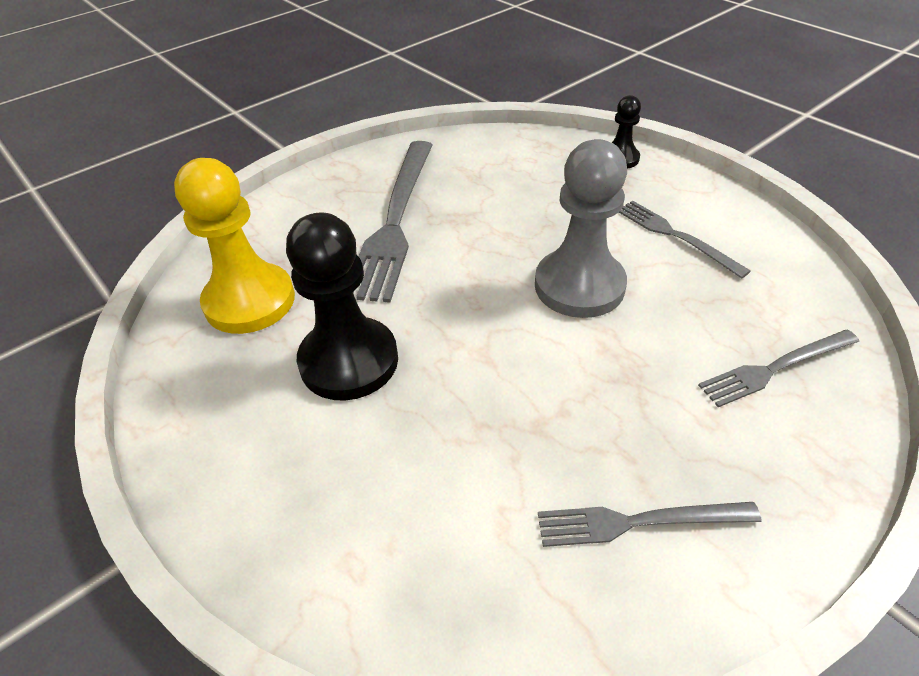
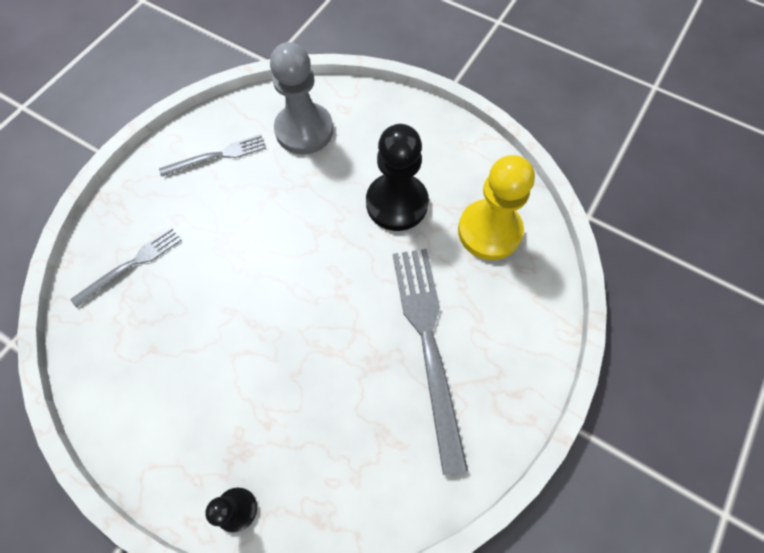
camera: 160 degrees right, 20 degrees up
grey pawn [535,139,627,318] -> grey pawn moved to [270,42,333,154]
grey fork [619,201,751,279] -> none

